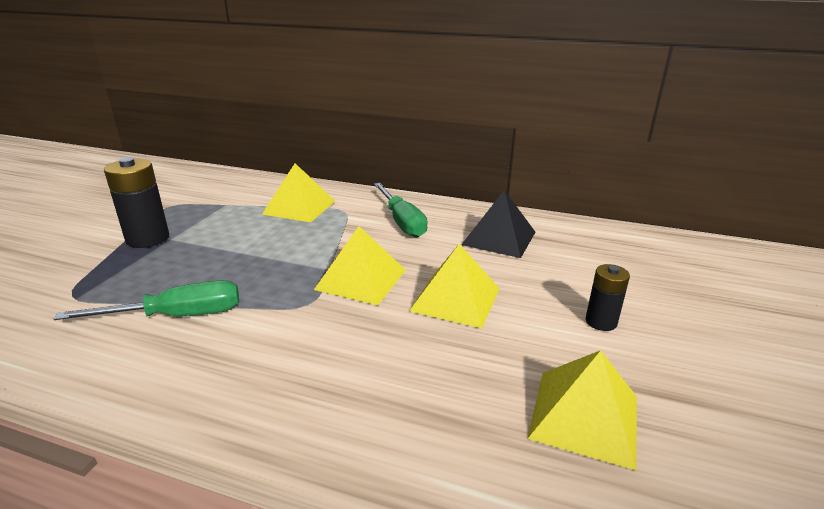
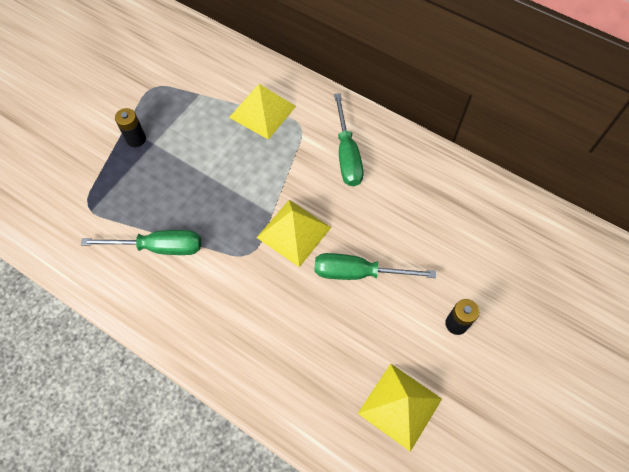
camera: 15 degrees right, 35 degrees up
black battery [104,157,169,248] -> black battery [115,108,146,147], size x0.60
yellow pyramid [409,244,500,329] -> green screwdriver [314,253,436,280]
black pyramid [461,190,535,258] -> none

